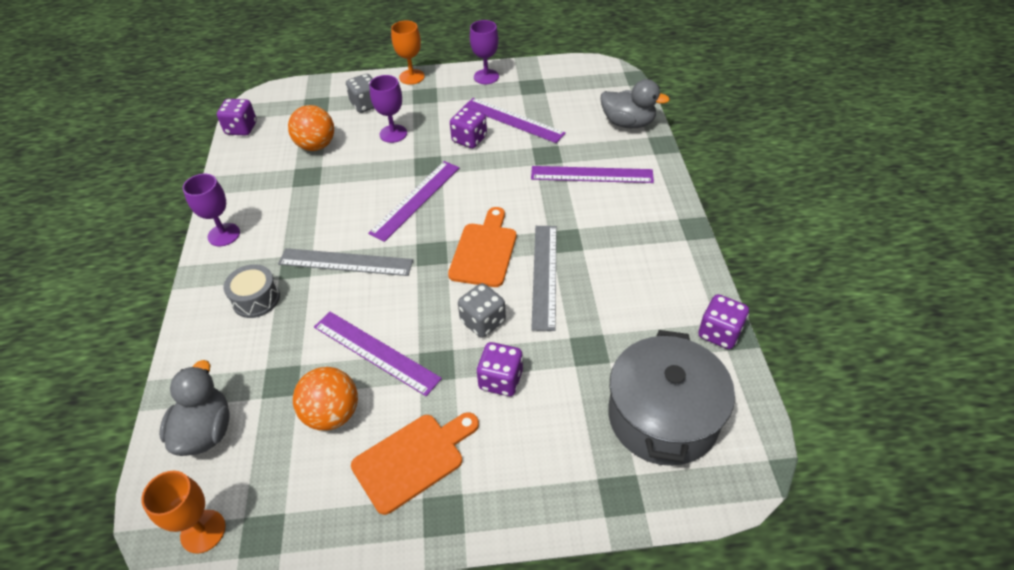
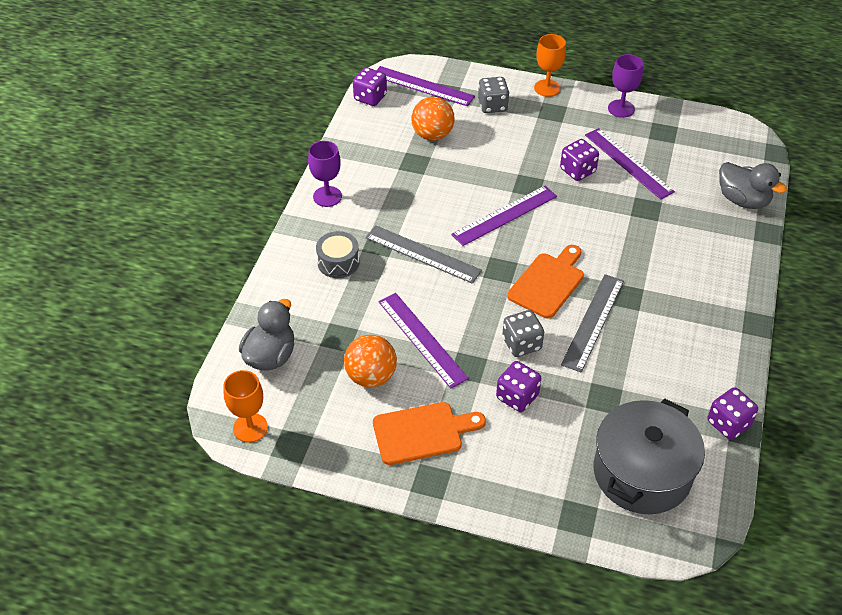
camera: 20 degrees right, 0 degrees up
purple goblet [369,75,407,143] -> none
purple ruler [531,166,654,183] -> purple ruler moved to [376,66,475,106]

